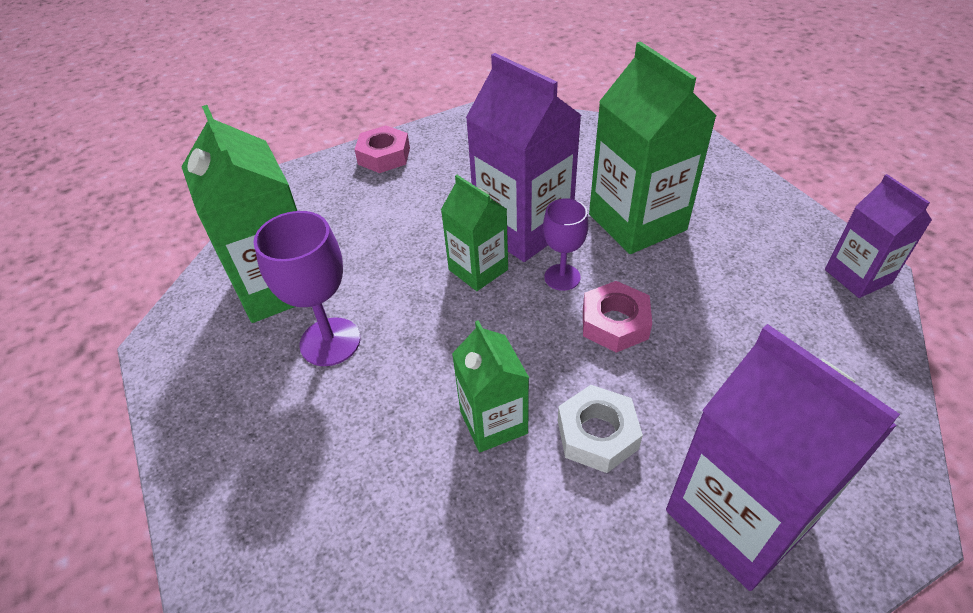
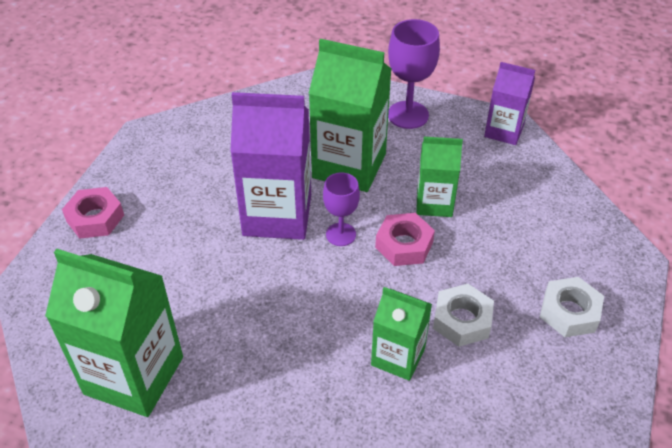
camera: 45 degrees left, 0 degrees up
purple goblet [253,211,360,366] -> purple goblet moved to [388,19,440,129]
green carton [441,175,508,291] -> green carton moved to [416,137,463,217]
purple carton [666,324,900,591] -> white nut [540,277,604,337]

